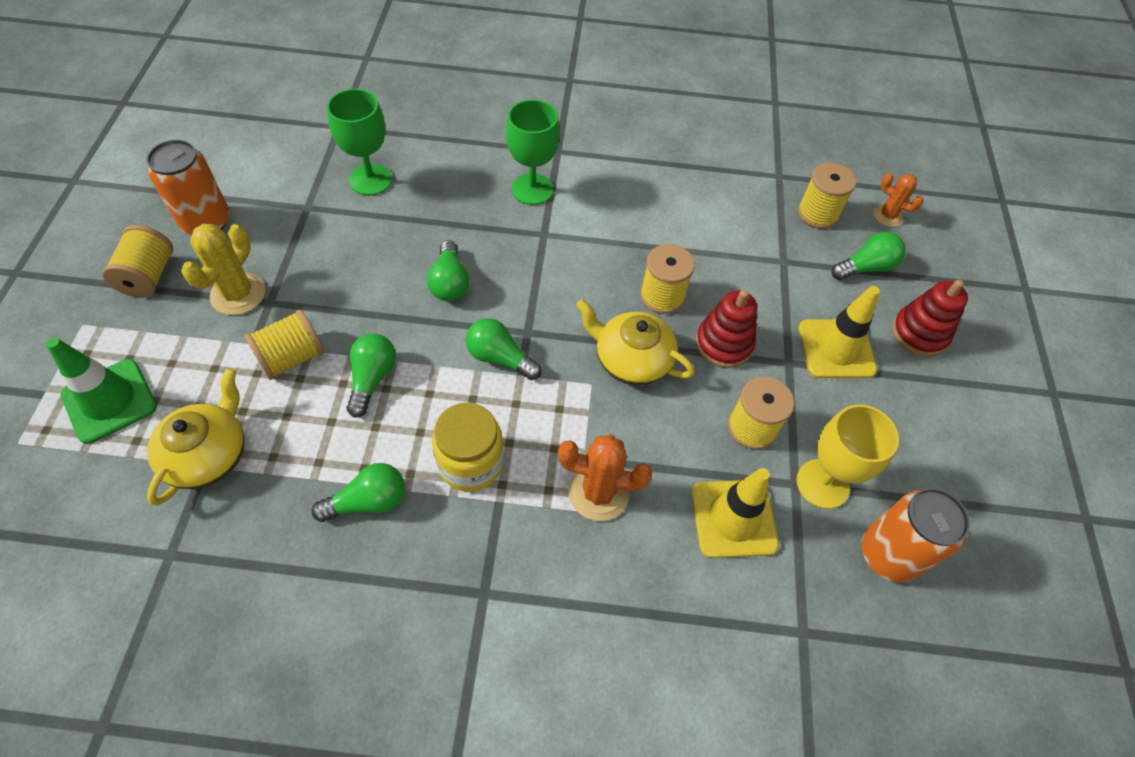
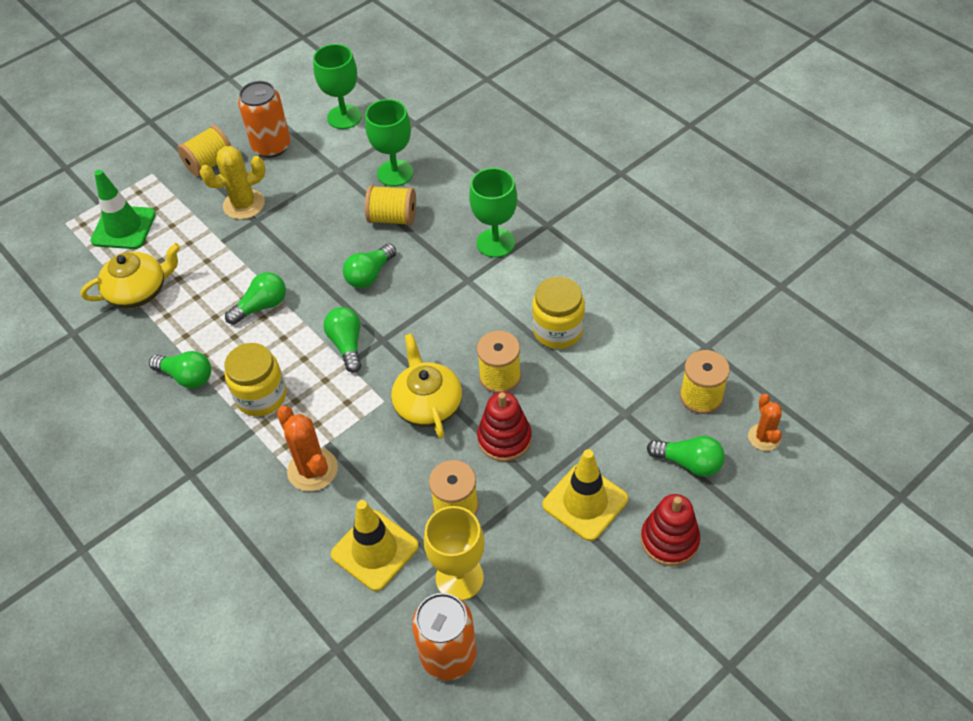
camera: 50 degrees right, 5 degrees down
yellow spool [244,310,324,380] -> yellow spool moved to [365,185,416,226]
none -> green goblet [313,44,362,129]
none -> yellow jar [532,276,585,349]

